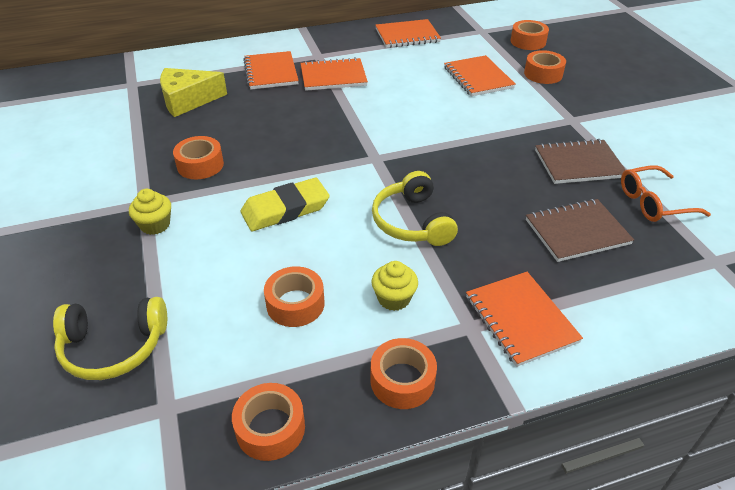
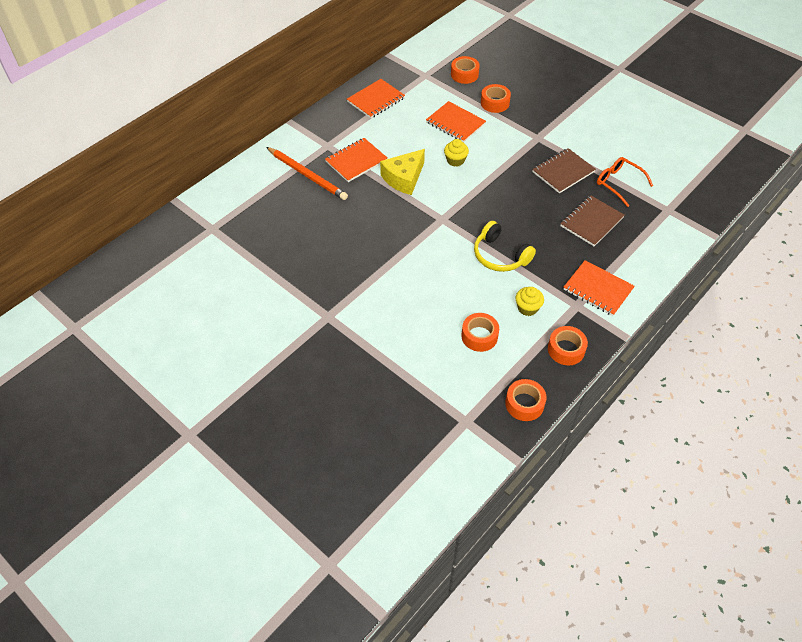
camera: 30 degrees left, 10 degrees up
yellow headphones [53,297,167,380] -> none
yellow cupcake [129,189,171,235] -> yellow cupcake moved to [444,139,469,167]
yellow cheese [160,68,227,117] -> yellow cheese moved to [380,149,425,195]
orange tape [173,136,224,179] -> none
yellow eraser [241,178,330,231] -> none
orange notebook [243,51,299,89] -> orange pencil [266,147,348,200]
orange glasses [621,165,711,222] -> orange glasses turned 90 degrees clockwise [597,157,653,207]

